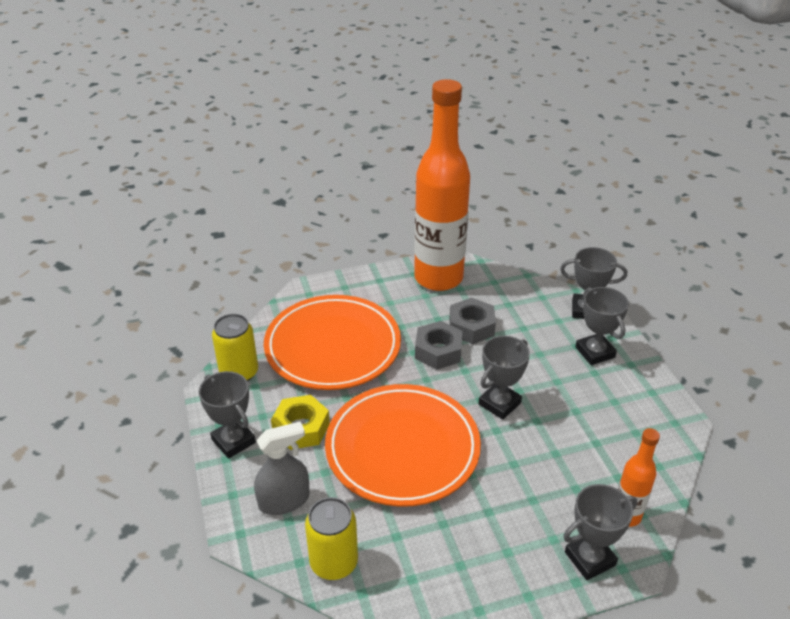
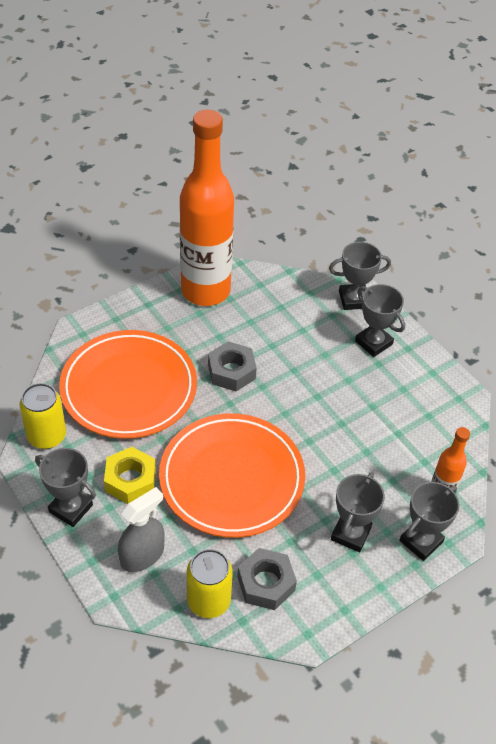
camera: 20 degrees left, 10 degrees up
grey nut [449,297,496,344] -> grey nut moved to [237,548,297,610]
grey trophy [479,336,530,420] -> grey trophy moved to [331,472,385,552]

